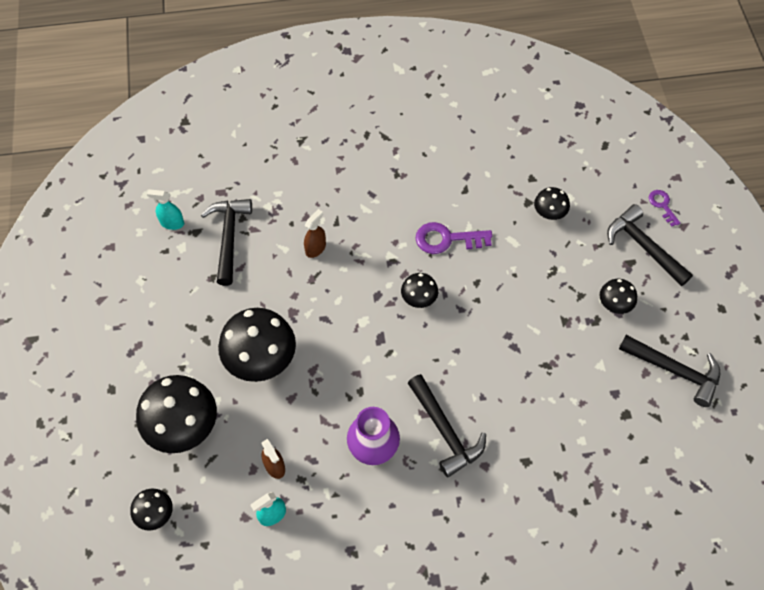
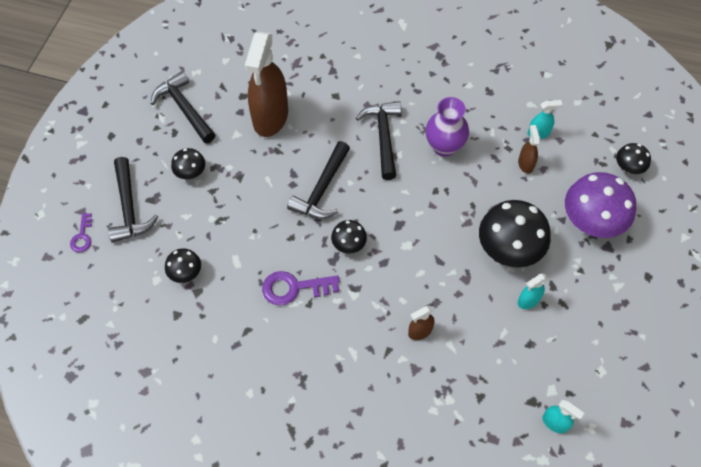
camera: 155 degrees left, 0 degrees up
black mushroom [136,375,217,453] -> purple mushroom [565,172,636,238]
black hammer [201,199,252,286] -> black hammer moved to [287,141,350,219]
purple key [416,222,492,254] -> purple key turned 150 degrees clockwise [262,271,340,305]
none -> brown spray bottle [245,32,288,137]
none -> turquoise spray bottle [518,273,548,309]

